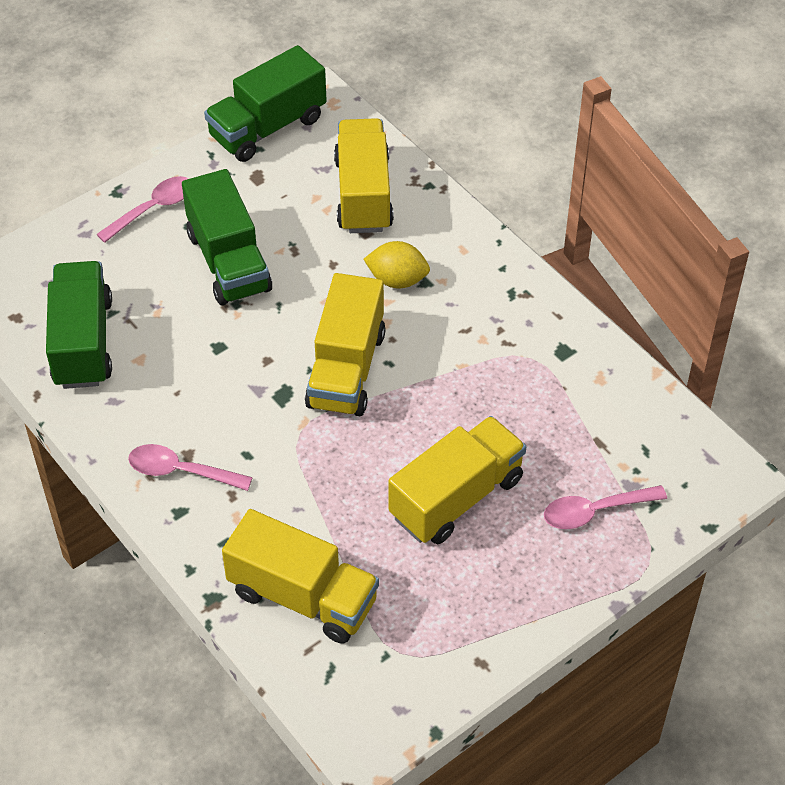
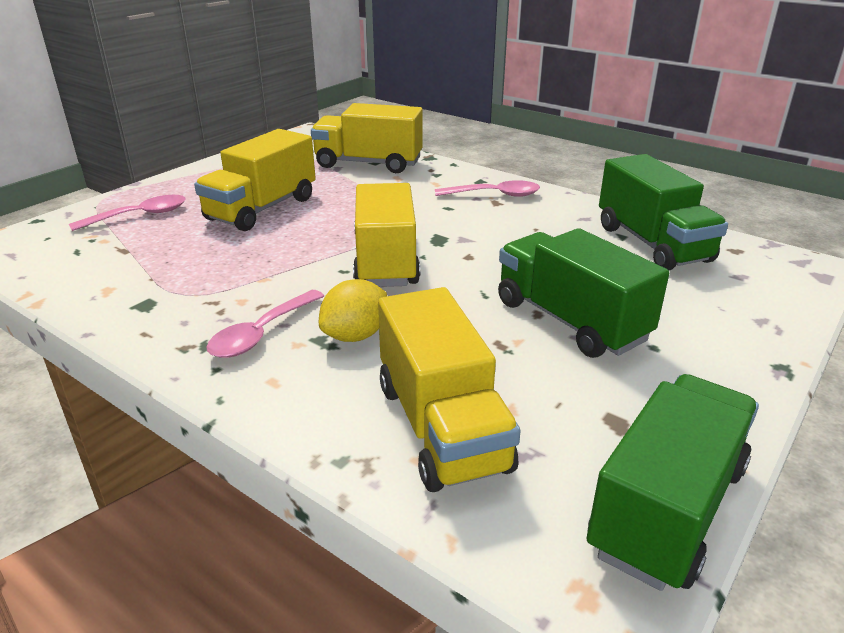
camera: 165 degrees right, 20 degrees down
pink spoon [96,176,189,243] -> pink spoon moved to [206,290,324,358]
yellow lemon [364,241,430,288] -> yellow lemon turned 45 degrees counterclockwise [319,279,387,342]

